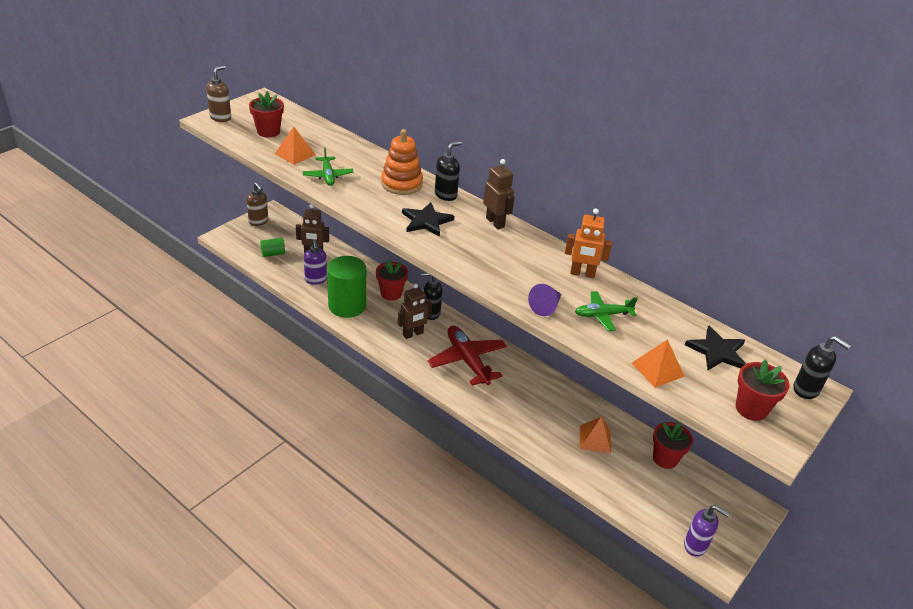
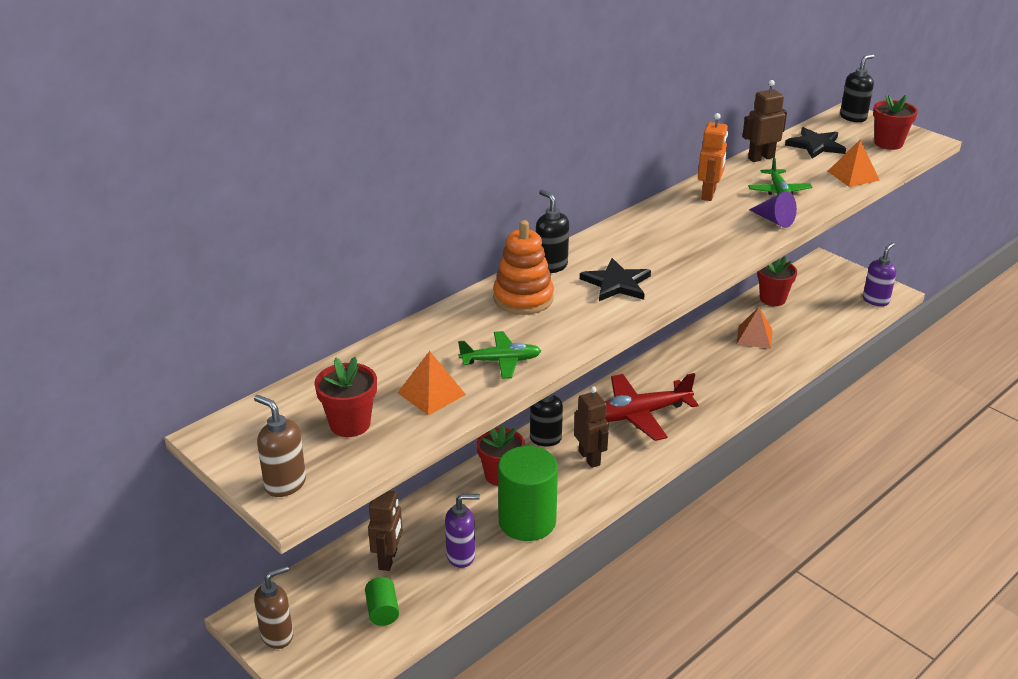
camera: 80 degrees left, 5 degrees down
brown robot [483,159,514,229] -> brown robot moved to [742,80,787,162]

